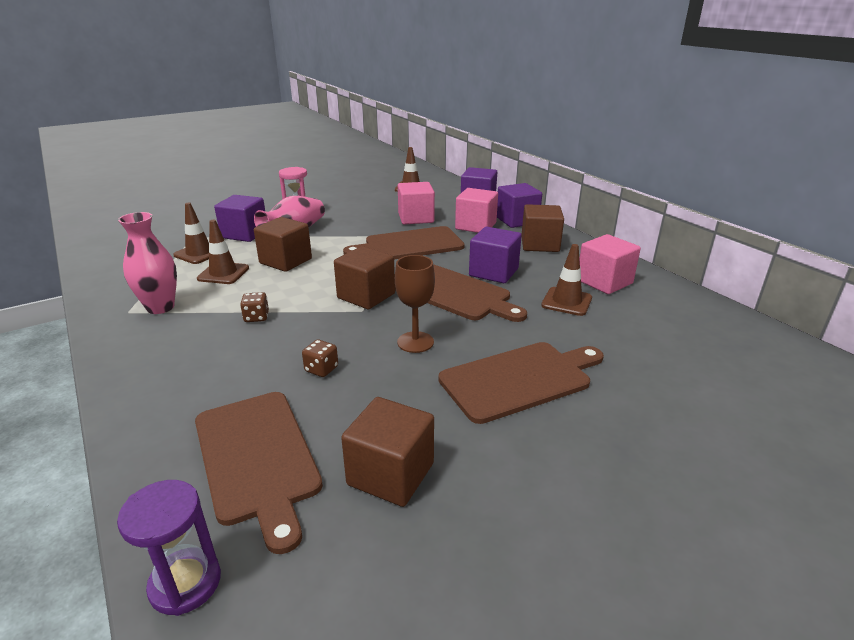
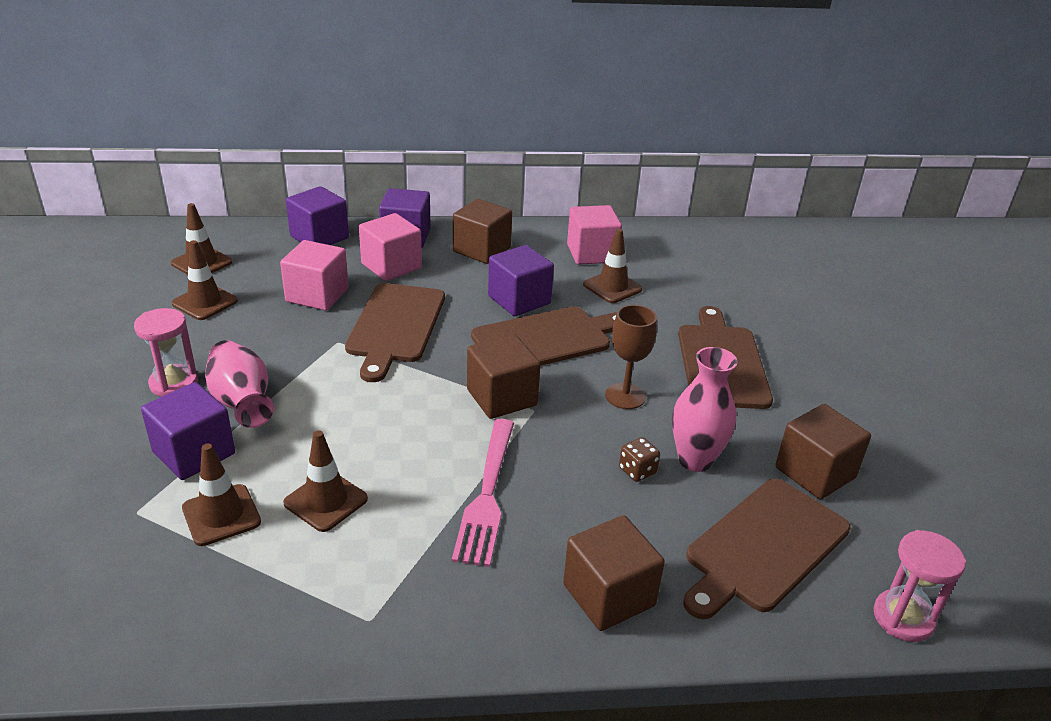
camera: 65 degrees left, 5 degrees up
purple hourglass [117,480,221,616] -> pink hourglass [873,530,966,642]
pink vase [118,212,177,314] -> pink vase moved to [672,347,737,472]
brown cutting board [195,392,323,554] -> brown cutting board turned 135 degrees clockwise [683,479,851,619]
brown dice [240,292,269,322] -> pink fork [452,419,514,567]
brown cube [254,217,312,272] -> brown cube moved to [563,515,665,631]
none -> brown traffic cone [172,240,238,320]

